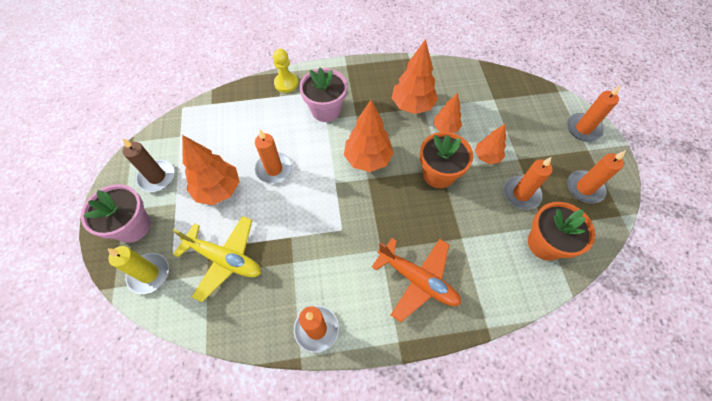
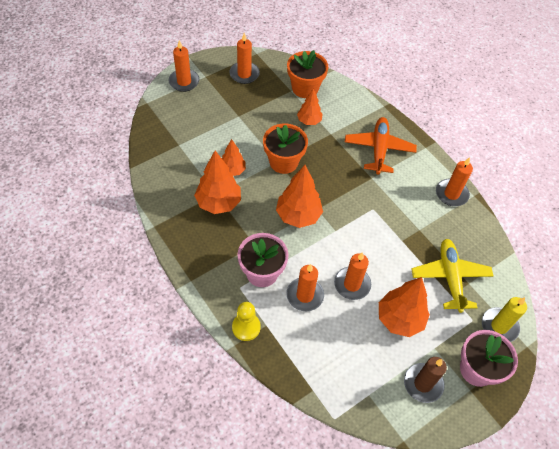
camera: 120 degrees left, 5 degrees down
orange tree [475,124,506,164] -> orange tree moved to [297,88,322,125]
orange candle [503,157,553,210] -> orange candle moved to [286,264,324,311]

